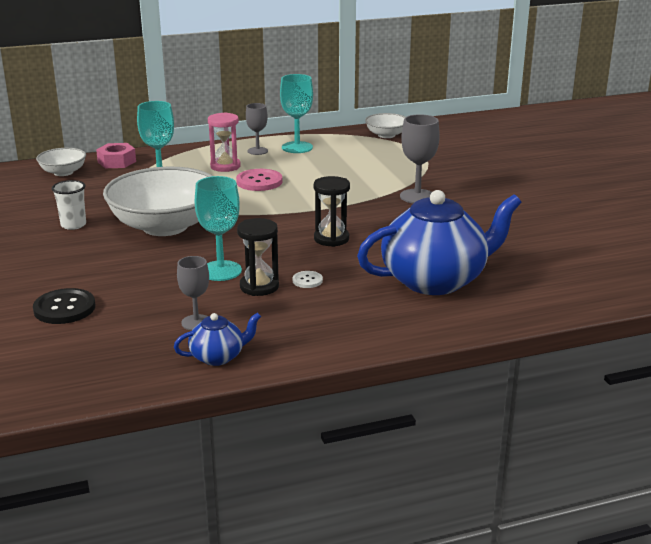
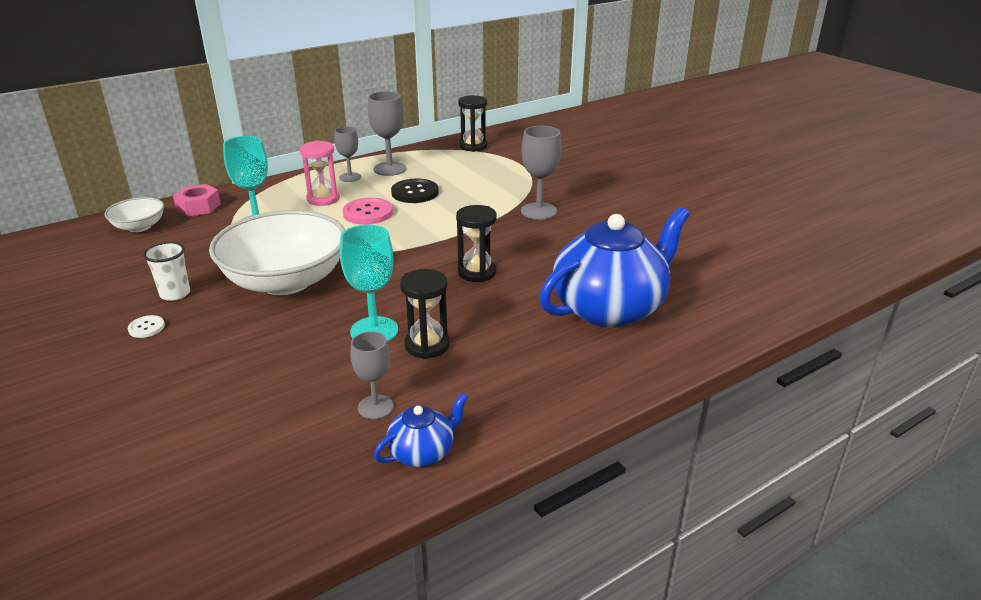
camera: 15 degrees left, 5 degrees up
black button [33,288,95,324] -> black button moved to [391,179,439,203]
turquoise goblet [280,74,313,153] -> grey goblet [368,91,406,176]
white button [292,271,323,288] -> white button moved to [128,315,165,338]
white bowl [365,113,405,138] -> black hourglass [458,95,487,152]

